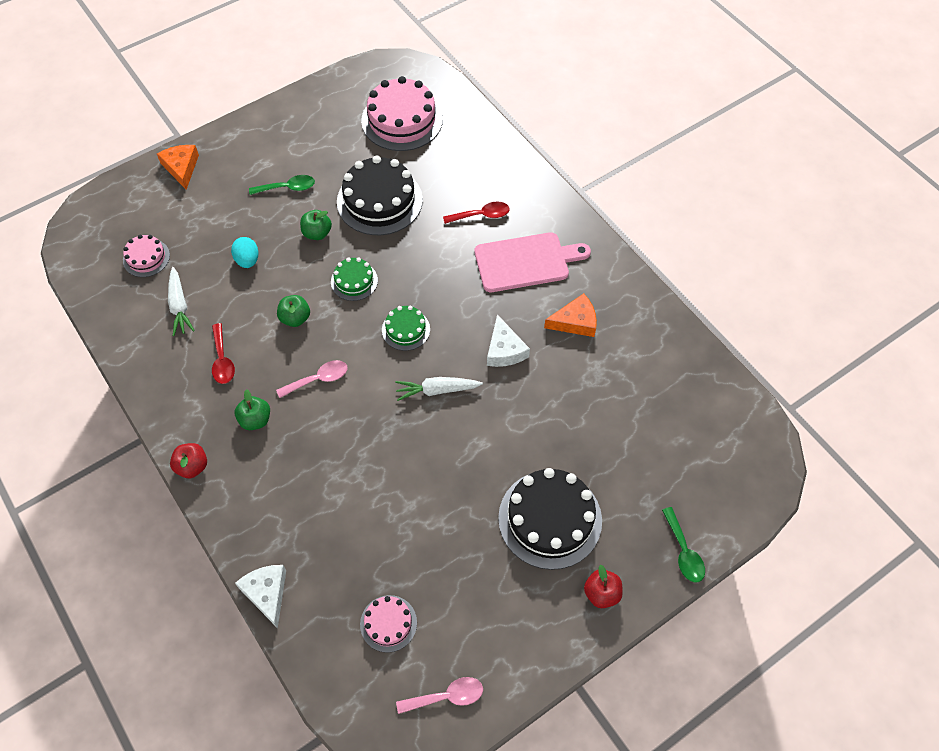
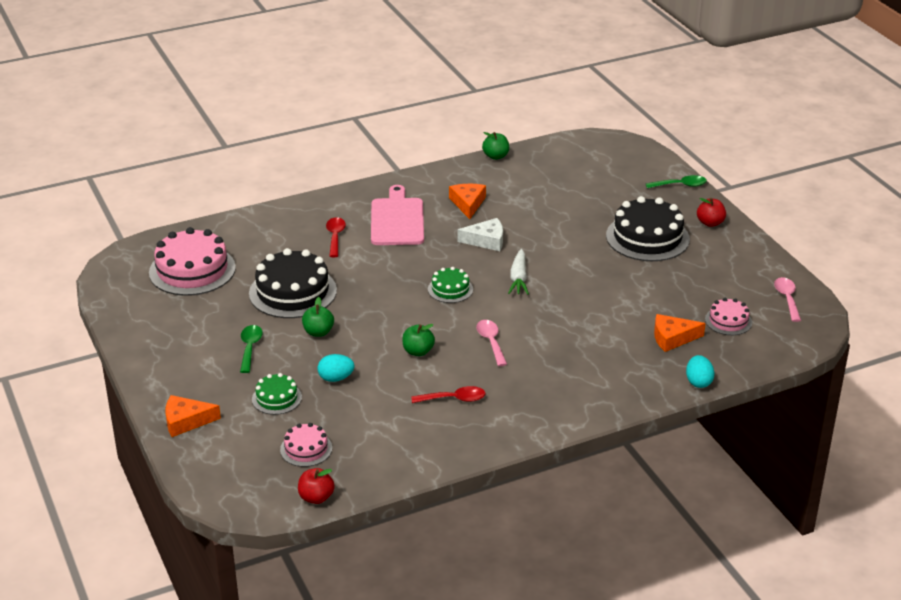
camera: 80 degrees left, 25 degrees down
white carrot [168,267,195,336] -> none
red apple [170,443,207,478] -> red apple moved to [298,468,335,504]
green apple [235,389,270,430] -> green apple moved to [482,132,509,160]
white cheese [235,565,286,628] -> turquoise egg [686,355,715,388]
green cake [331,257,378,301] -> green cake moved to [252,373,302,415]
none -> orange cheese [654,314,706,352]

